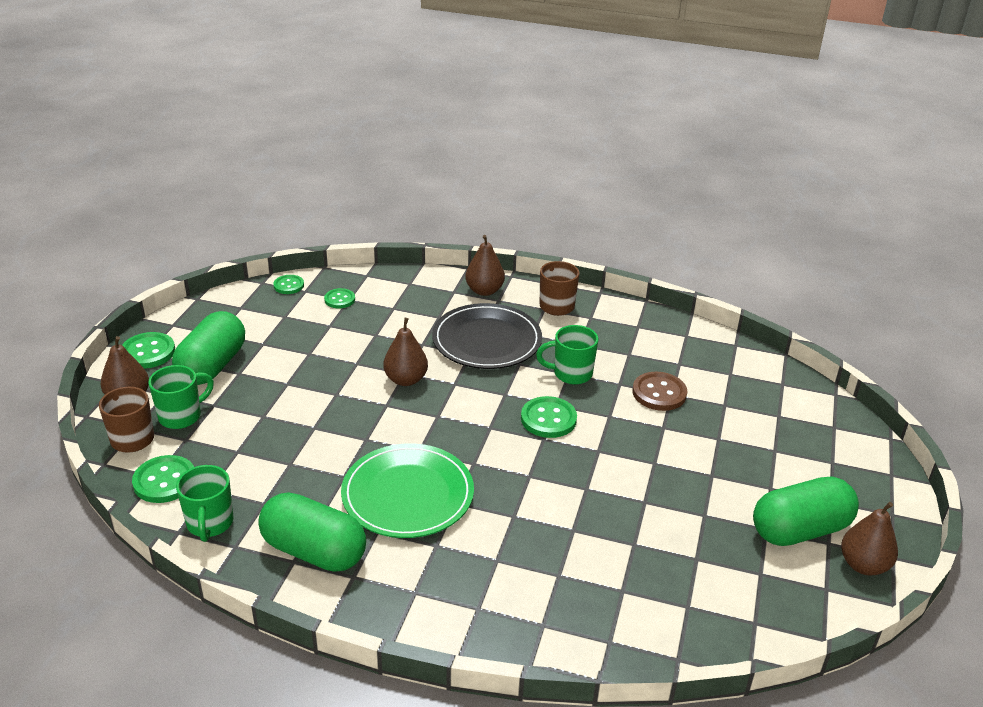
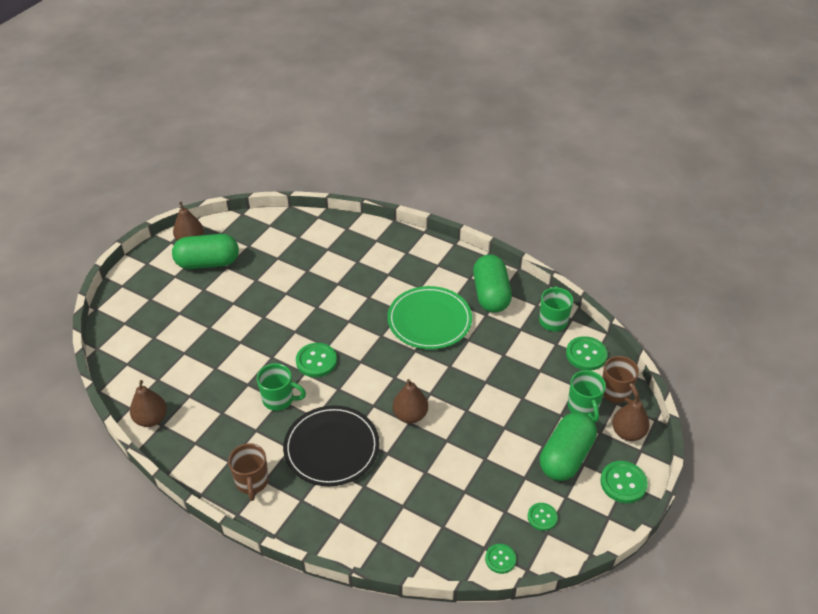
camera: 165 degrees left, 10 degrees up
green mug [148,365,214,429] -> green mug turned 75 degrees counterclockwise [568,370,606,422]
green capsule [258,493,366,571] -> green capsule turned 45 degrees clockwise [473,255,512,313]
green button [324,288,355,308] -> green button moved to [527,503,558,531]
brown pear [465,235,505,296] -> brown pear moved to [130,380,167,427]
brown button [632,372,687,411] -> none

